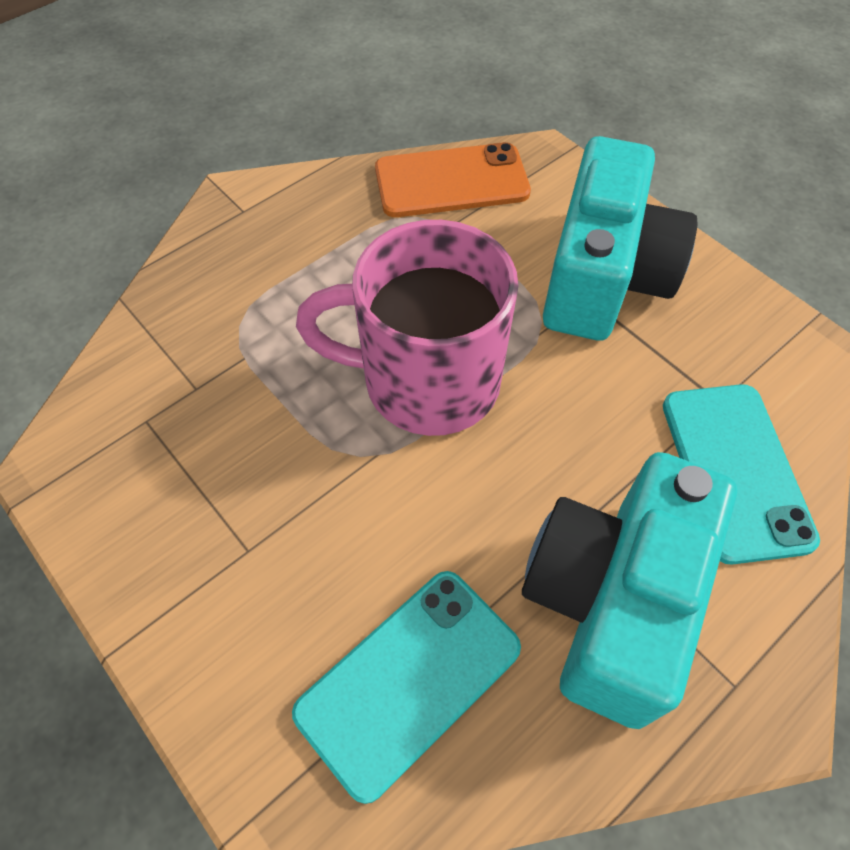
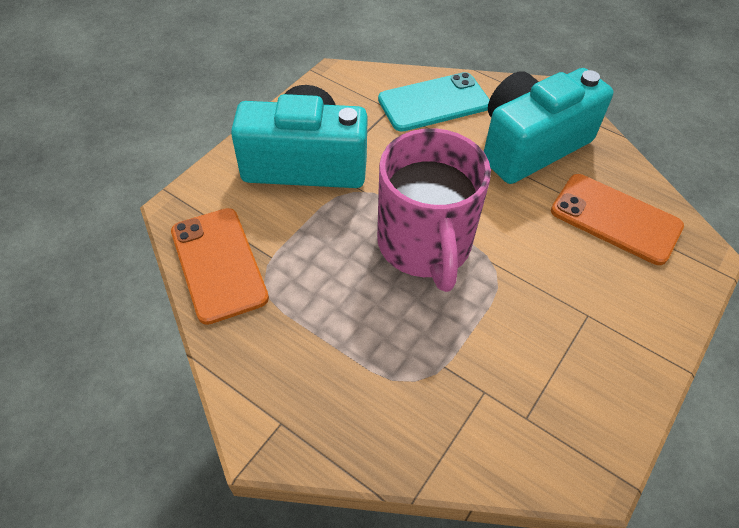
camera: 105 degrees left, 5 degrees down
turquoise phone [292,571,521,804] -> orange phone [551,174,684,265]
turquoise camera [522,452,737,729] -> turquoise camera turned 135 degrees clockwise [484,68,613,184]

